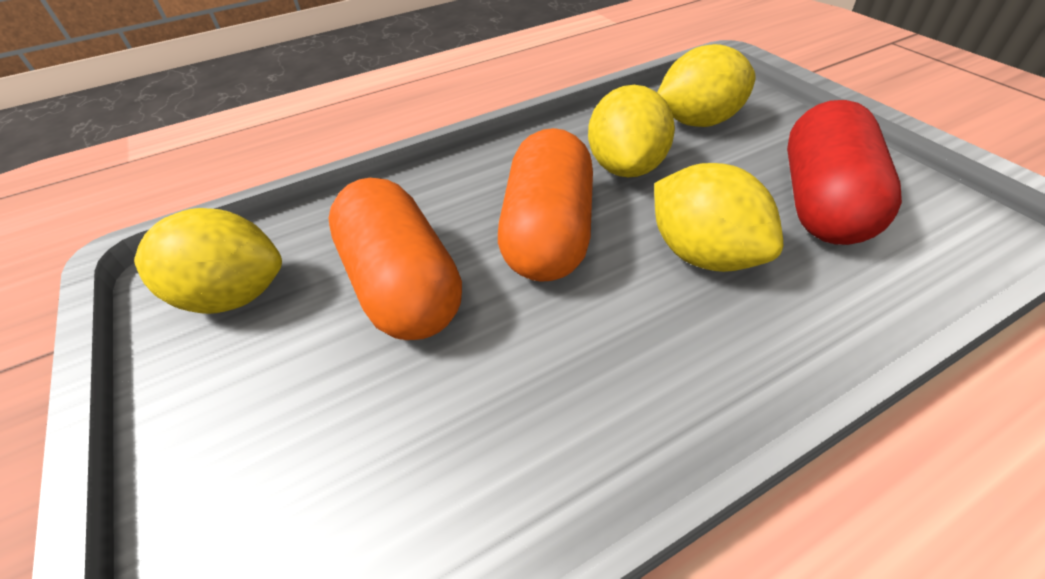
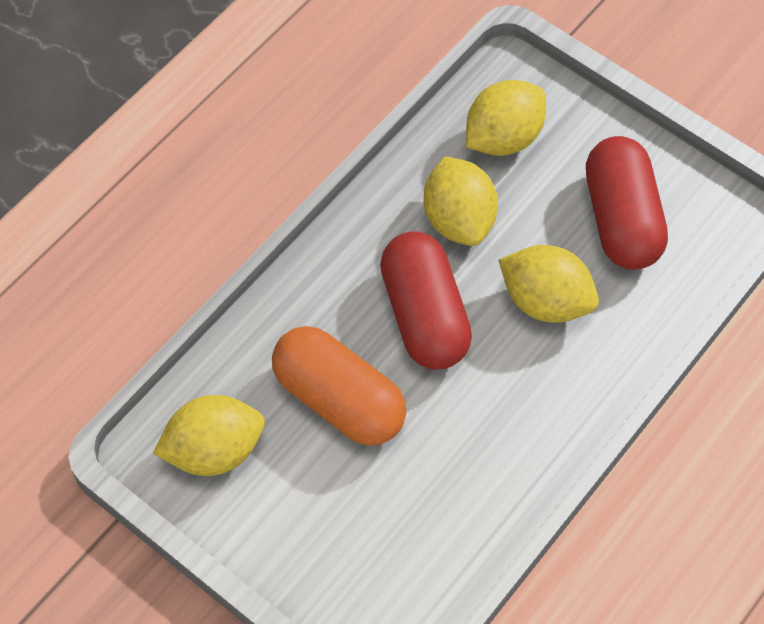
camera: 25 degrees left, 15 degrees up
orange capsule [498,128,593,282] -> red capsule [380,231,472,370]

